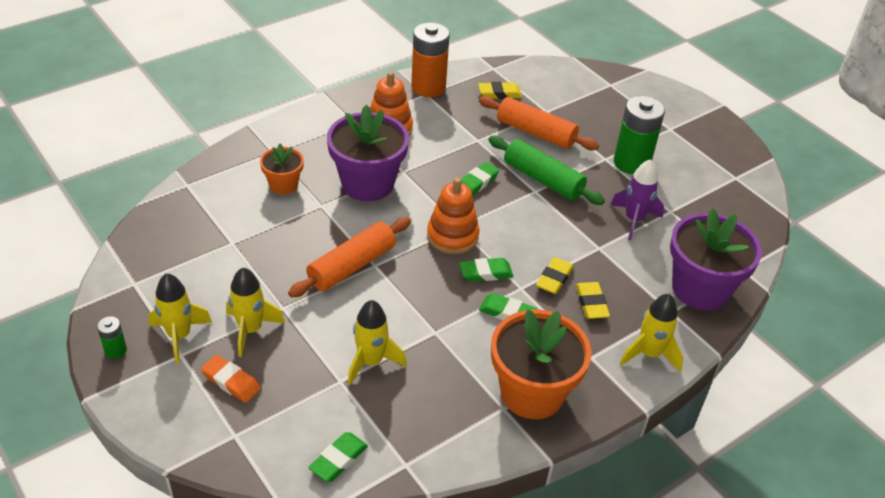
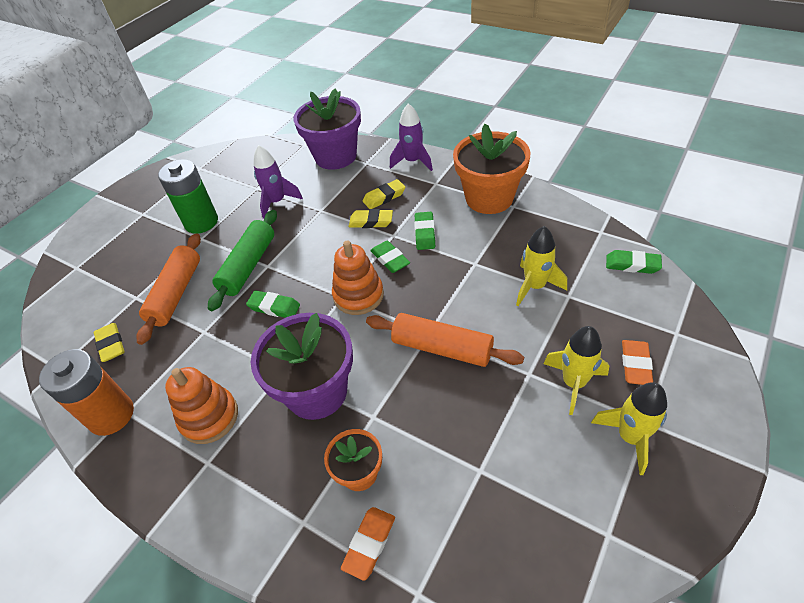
camera: 105 degrees left, 5 degrees up
green battery [97,316,127,359] -> none
yellow rocket [620,293,683,372] -> purple rocket [390,103,433,171]
none -> orange eraser [341,507,395,581]

